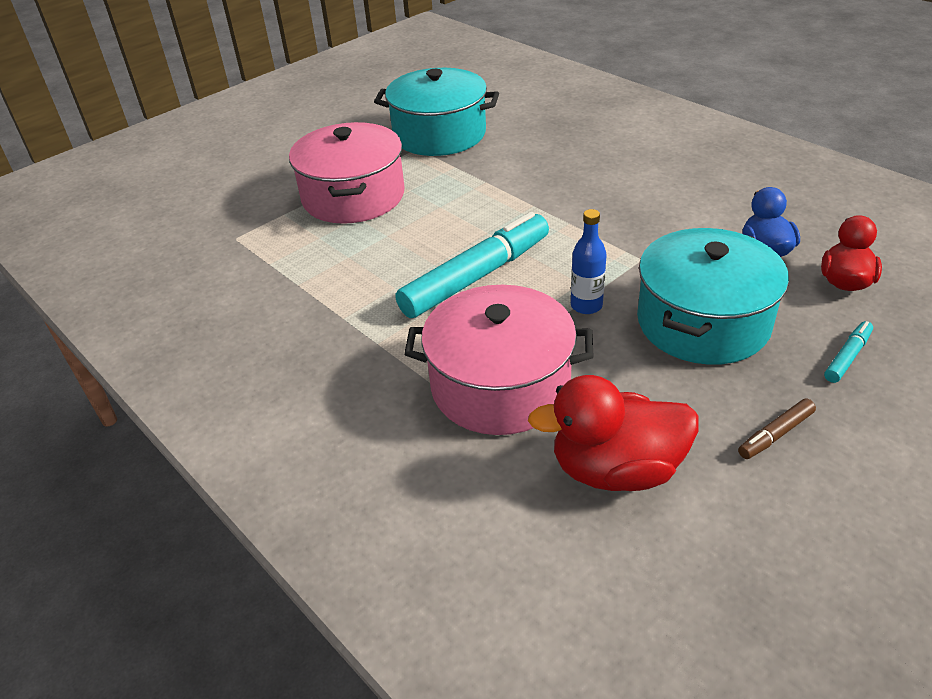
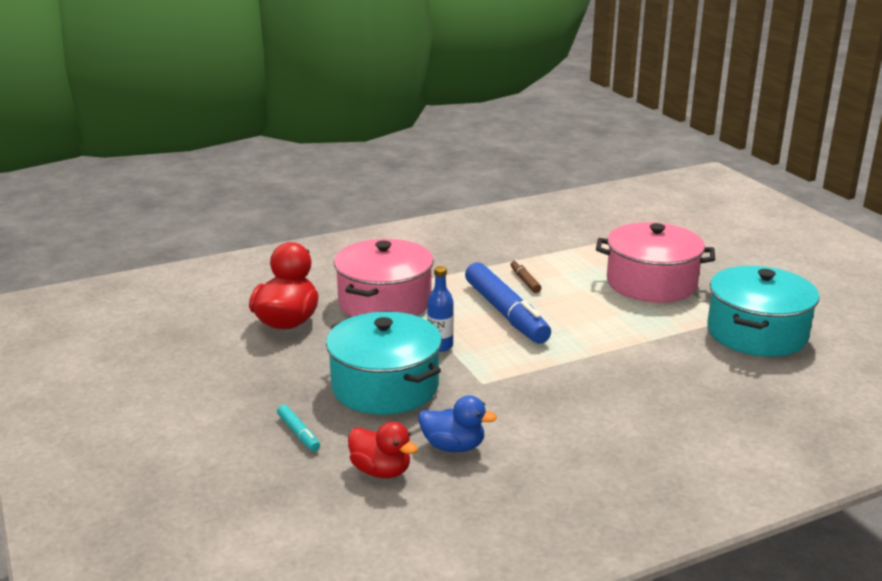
camera: 105 degrees right, 15 degrees down
turquoise marker [395,212,549,318] -> blue marker [465,263,551,344]
brown marker [738,398,816,459] -> brown marker moved to [511,259,541,293]

